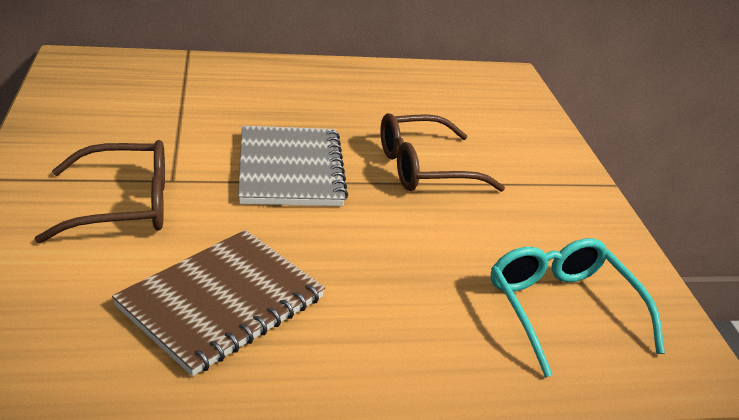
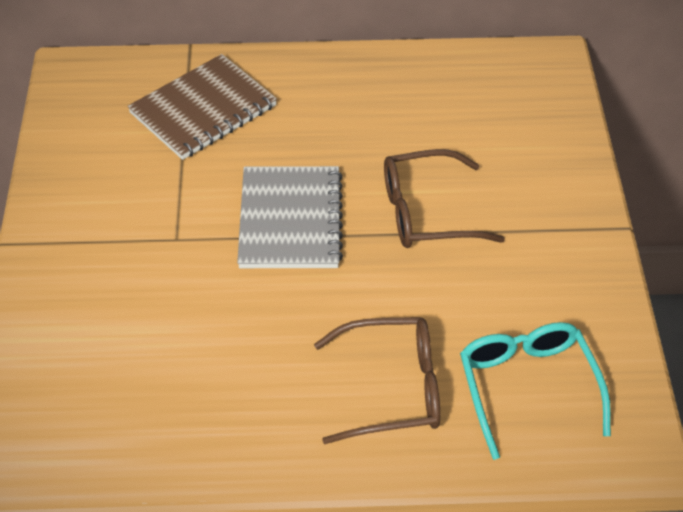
camera: 10 degrees right, 15 degrees up
brown glasses [35,140,165,243] -> brown glasses moved to [314,317,440,444]
brown notebook [112,230,325,376] -> brown notebook moved to [128,54,277,160]

